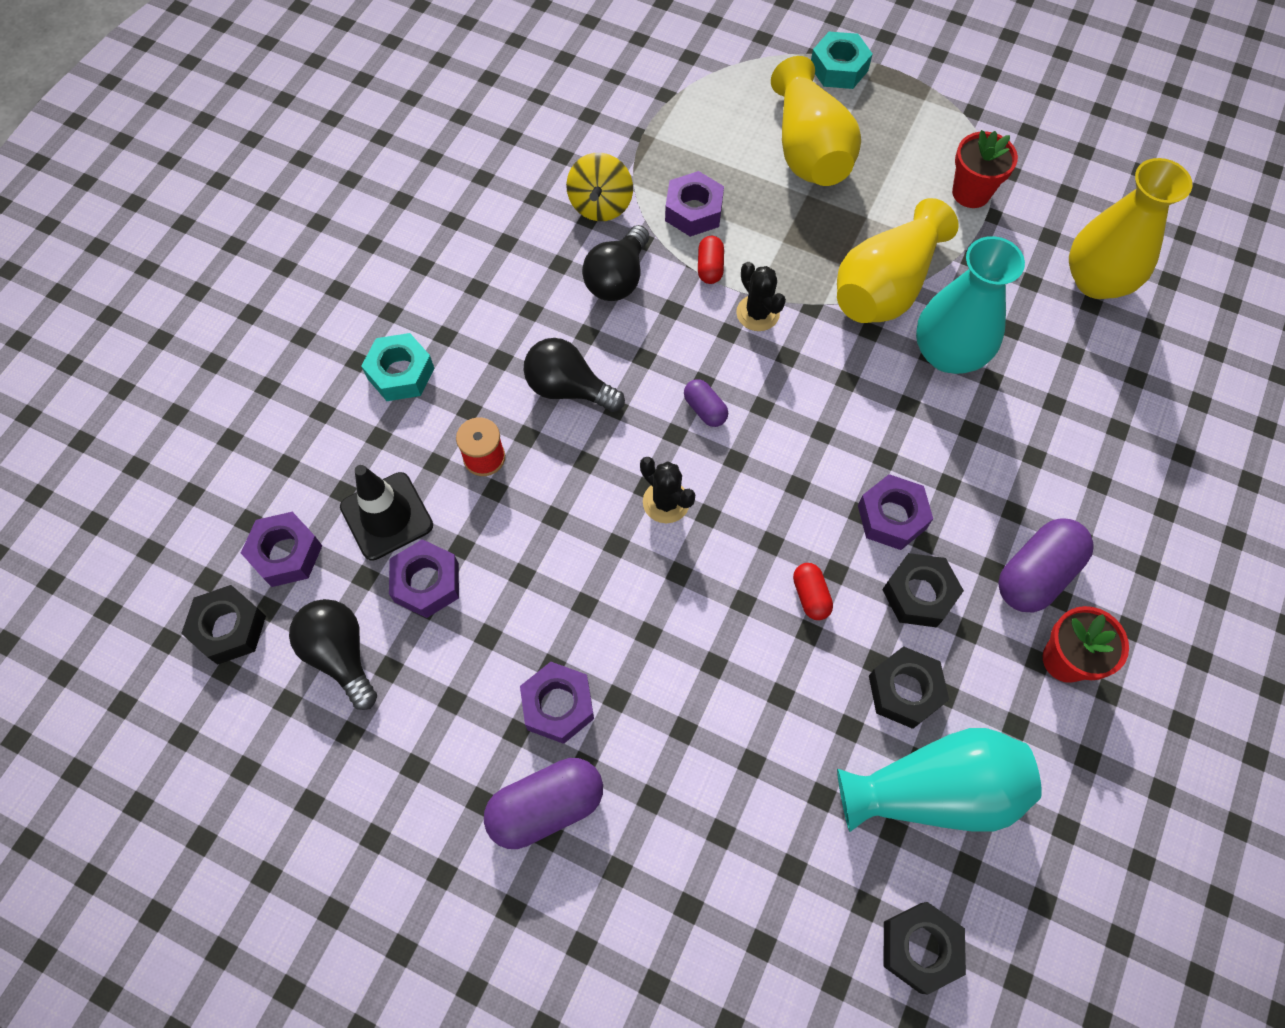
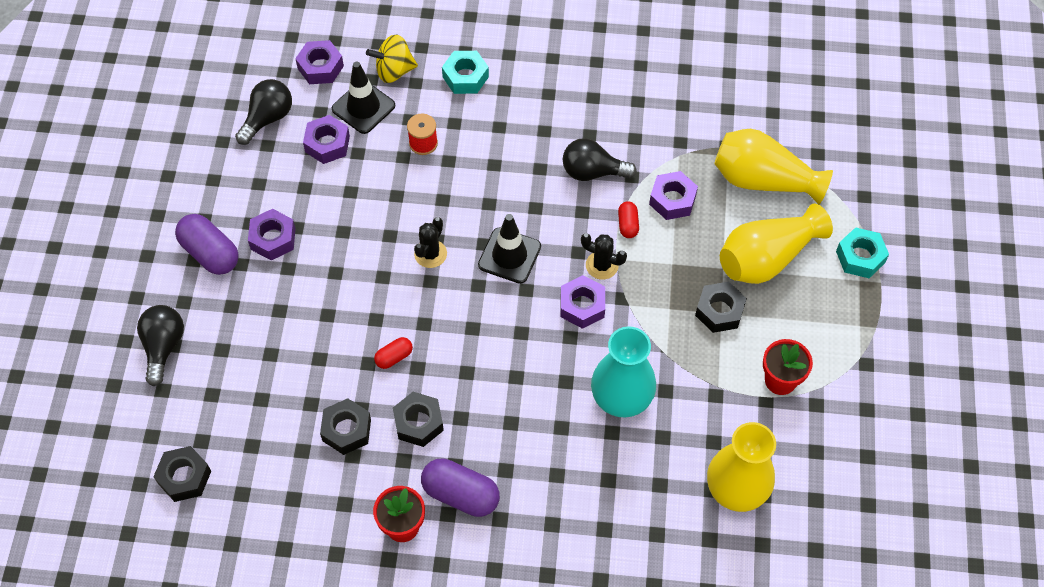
camera: 70 degrees right, 5 degrees down
black nut [181,585,266,665] -> black nut moved to [695,282,747,333]
black light bulb [524,338,625,412] -> black light bulb moved to [137,305,184,386]
yellow spinning top [566,153,633,221] -> yellow spinning top moved to [366,34,418,83]
purple capsule [684,379,728,427] -> black traffic cone [478,214,541,284]
red capsule [698,236,724,284] -> red capsule turned 75 degrees counterclockwise [618,201,639,238]
black cactus [736,262,786,331] -> black cactus turned 75 degrees clockwise [581,233,627,280]
yellow vase [837,198,959,323] -> yellow vase moved to [714,129,833,204]
turquoise vase [837,728,1042,832] -> none
purple nut [858,474,933,550] -> purple nut moved to [560,275,605,329]

